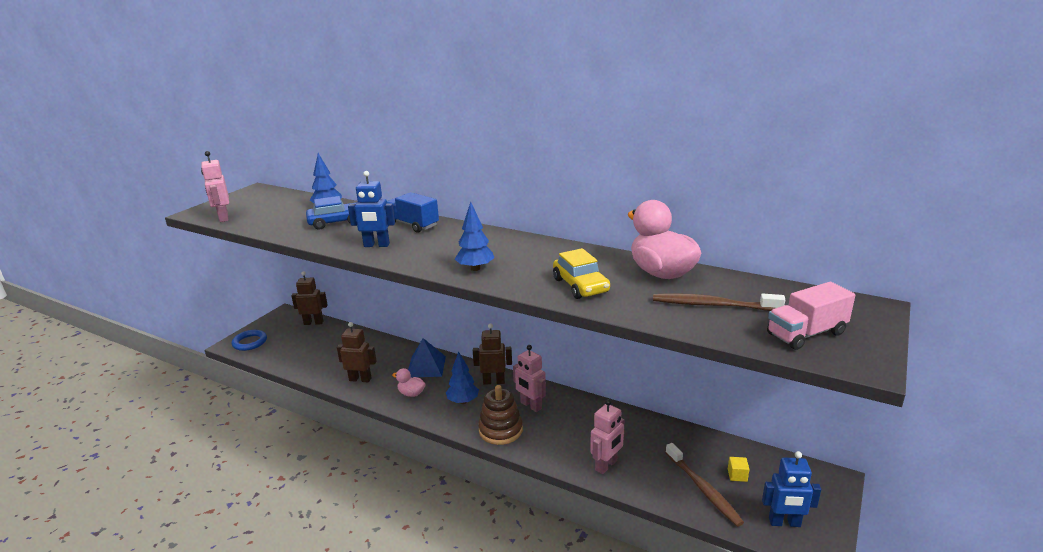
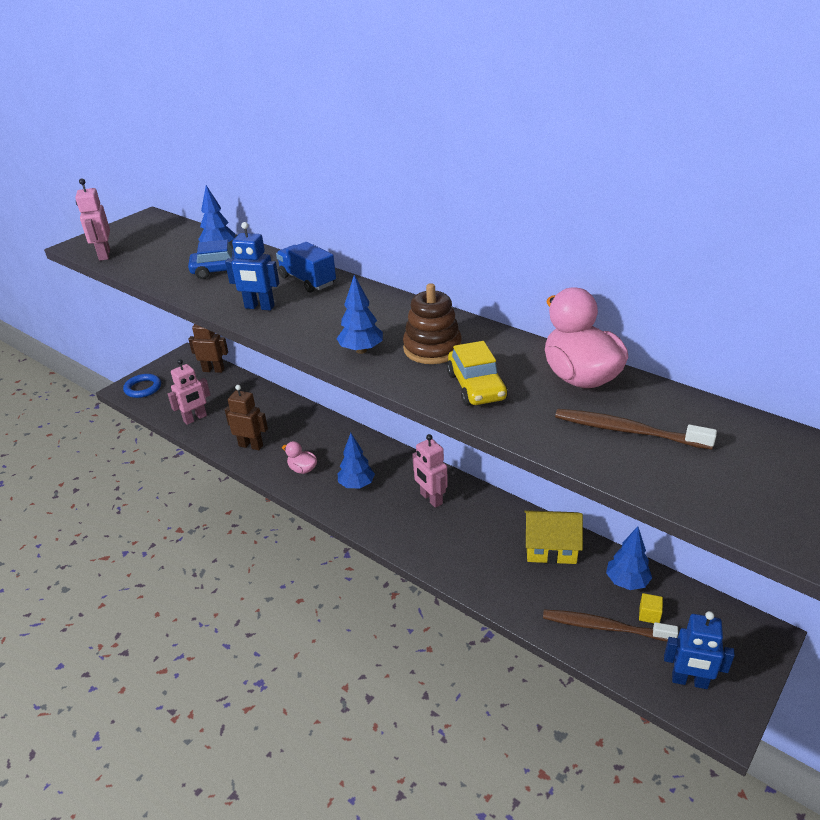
camera: 10 degrees right, 10 degrees up
blue pyramid [408,338,446,377] -> none
brown robot [473,323,512,385] -> none
brown stacking toy [478,385,523,445] -> brown stacking toy moved to [403,283,462,364]
pink robot [590,399,625,474] -> pink robot moved to [168,359,210,425]
brown toothbrush [665,443,744,527] -> brown toothbrush turned 120 degrees clockwise [543,610,678,641]
pink truck [767,282,855,350] -> none
none -> yellow house [524,510,583,564]
none -> blue tree [606,526,652,590]

